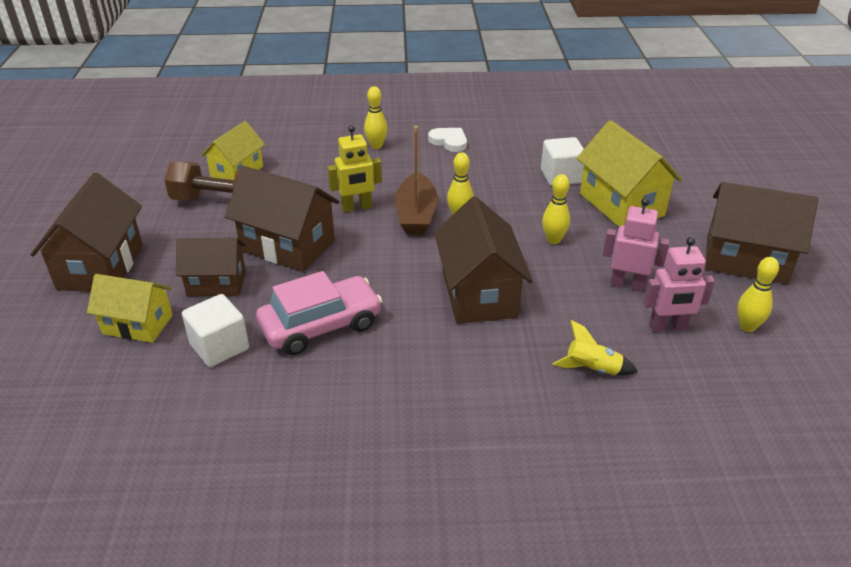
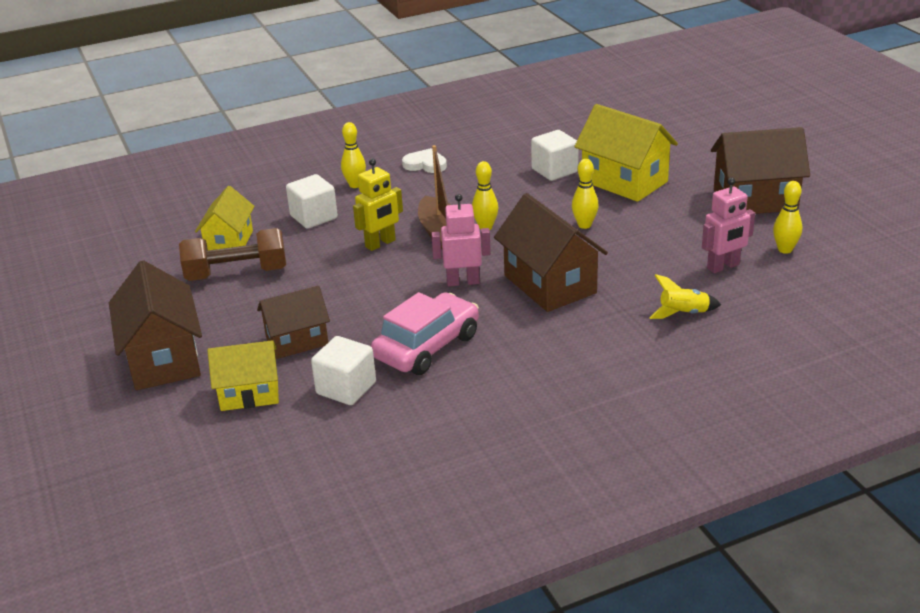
camera: 20 degrees left, 5 degrees down
brown house [225,166,340,272] -> none
pink robot [603,198,669,292] -> pink robot moved to [431,194,491,286]
none -> white cube [286,174,338,229]

